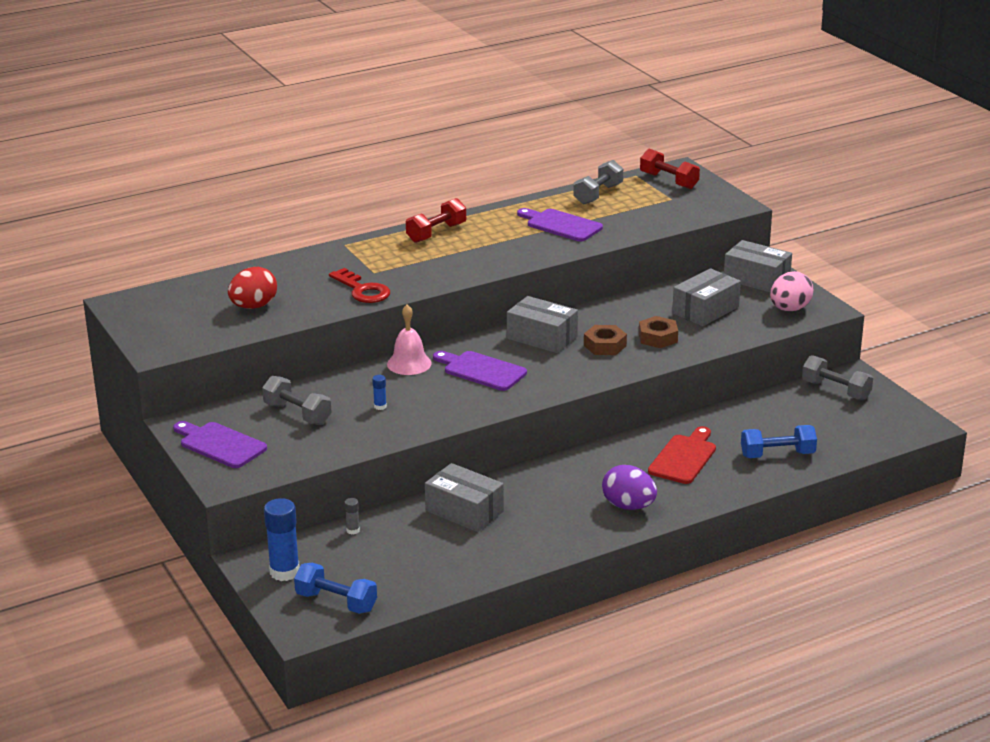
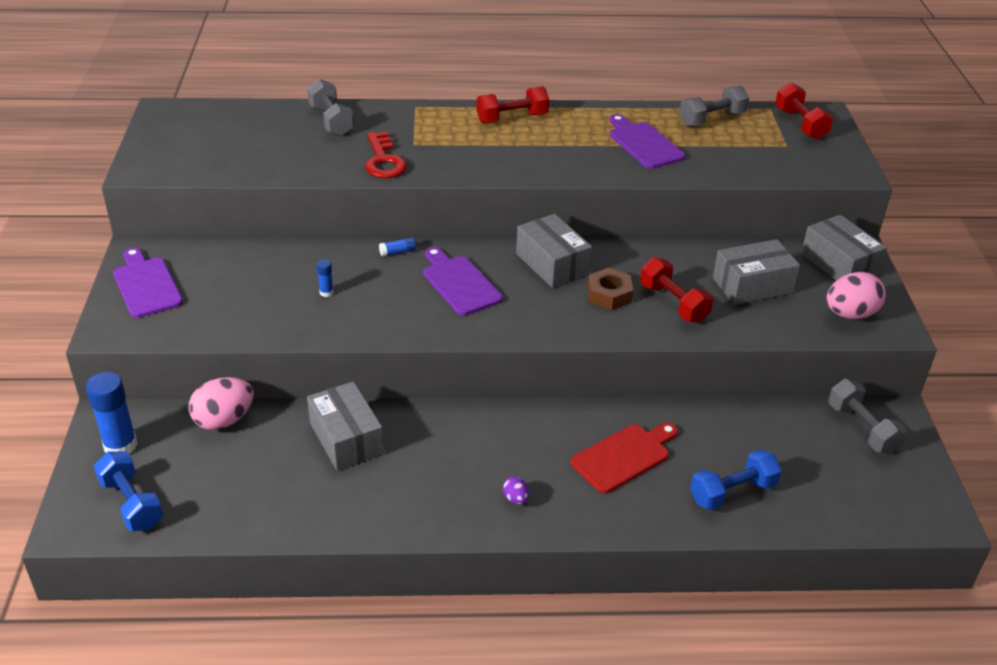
camera: 25 degrees right, 10 degrees up
red egg [228,267,277,309] -> none
grey dumbbell [262,376,332,425] -> grey dumbbell moved to [307,79,354,136]
grey glue stick [345,498,360,535] -> pink egg [189,377,254,430]
pink bell [387,305,432,375] -> blue glue stick [379,237,416,257]
purple egg [602,465,657,510] -> purple egg [503,476,529,504], size x0.47
brown nut [639,316,678,348] -> red dumbbell [640,257,713,323]
blue dumbbell [741,425,817,458] -> blue dumbbell turned 45 degrees counterclockwise [690,449,782,510]

